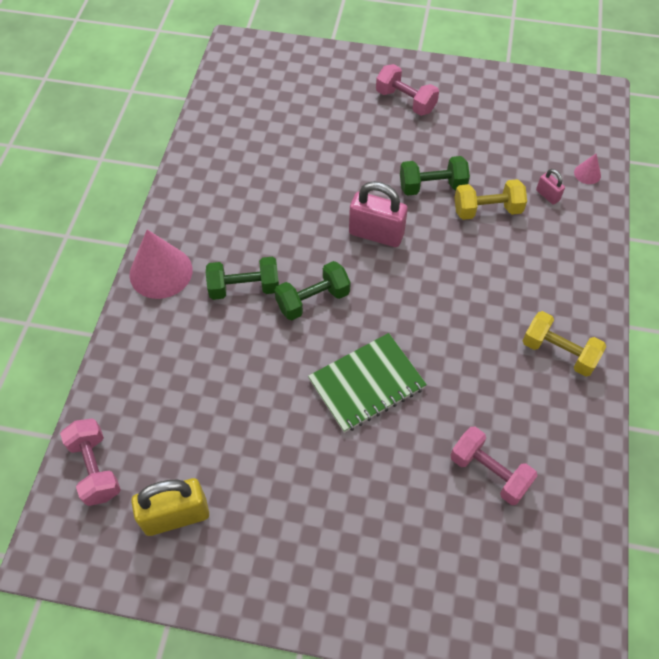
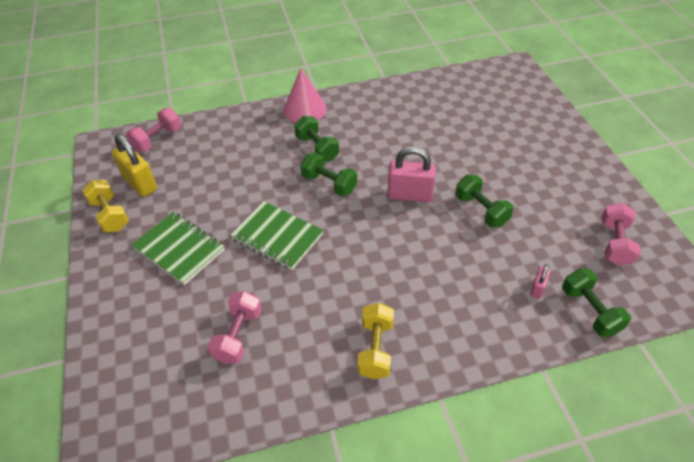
camera: 65 degrees right, 10 degrees down
pink padlock [349,181,408,247] -> pink padlock turned 75 degrees counterclockwise [388,147,436,202]
pink dumbbell [376,64,439,116] -> pink dumbbell moved to [601,203,641,266]
yellow dumbbell [454,179,527,220] -> yellow dumbbell moved to [82,180,129,232]
pink cone [574,154,601,184] -> green dumbbell [562,268,631,337]
none -> green notebook [131,212,225,285]

